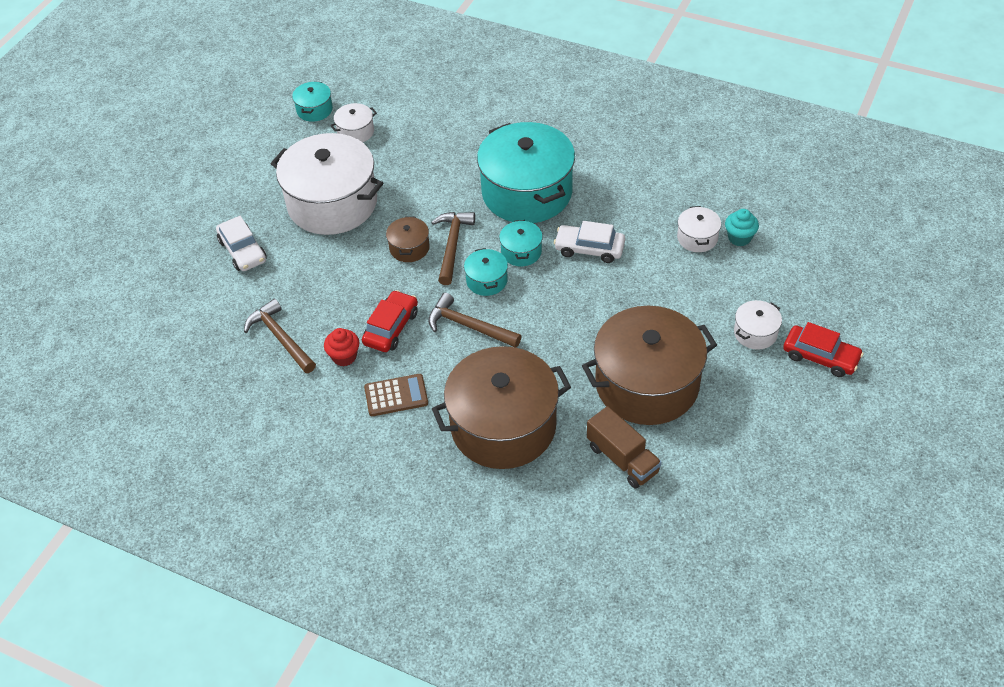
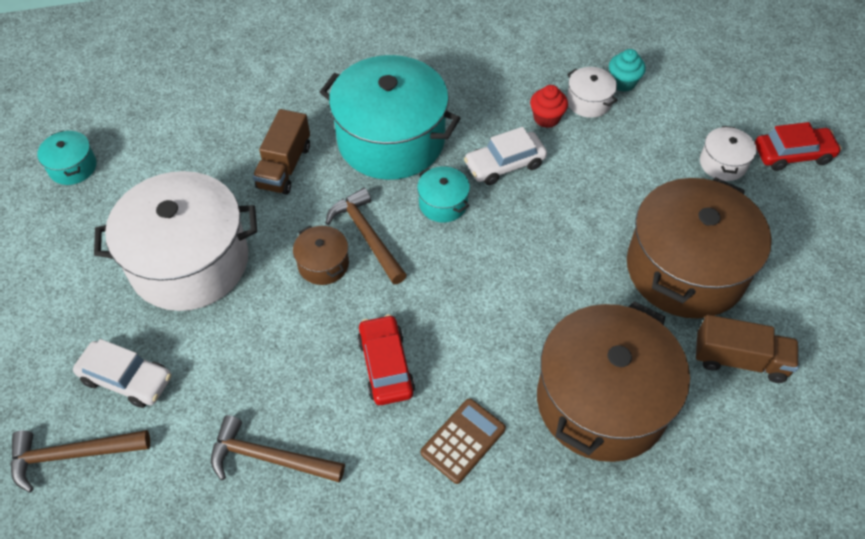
camera: 40 degrees left, 5 degrees up
red cupcake [324,328,359,366] -> red cupcake moved to [530,85,568,128]
white pot [330,103,377,142] -> none
brown hammer [428,293,522,348] -> brown hammer moved to [10,430,150,492]
turquoise pot [464,248,508,296] -> none
none -> brown truck [253,109,310,195]

